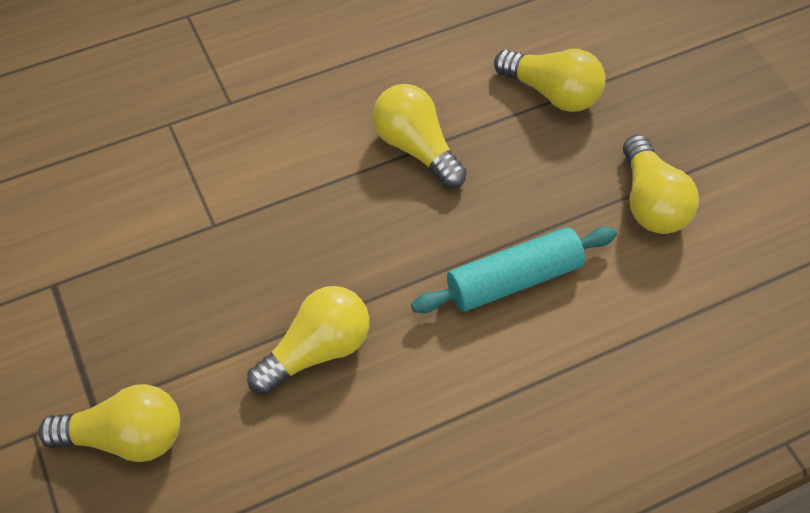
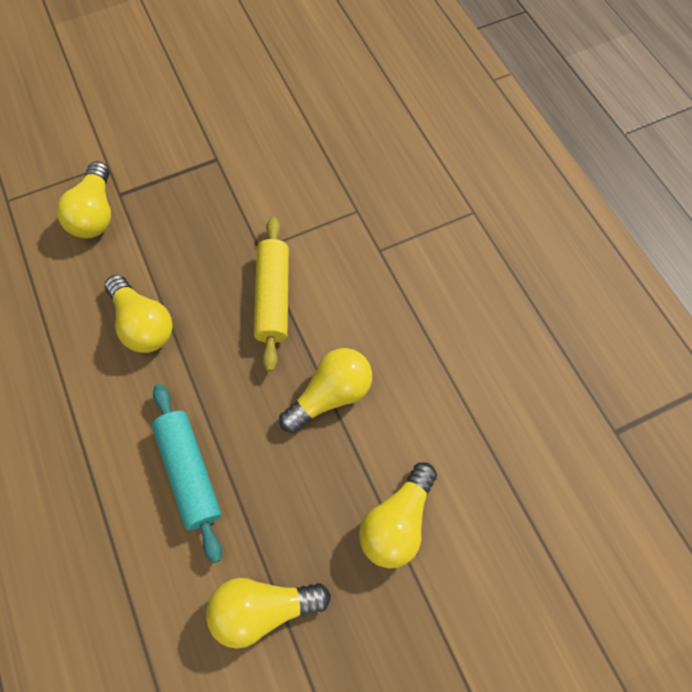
camera: 90 degrees right, 10 degrees up
none -> yellow rolling pin [254,217,289,372]

